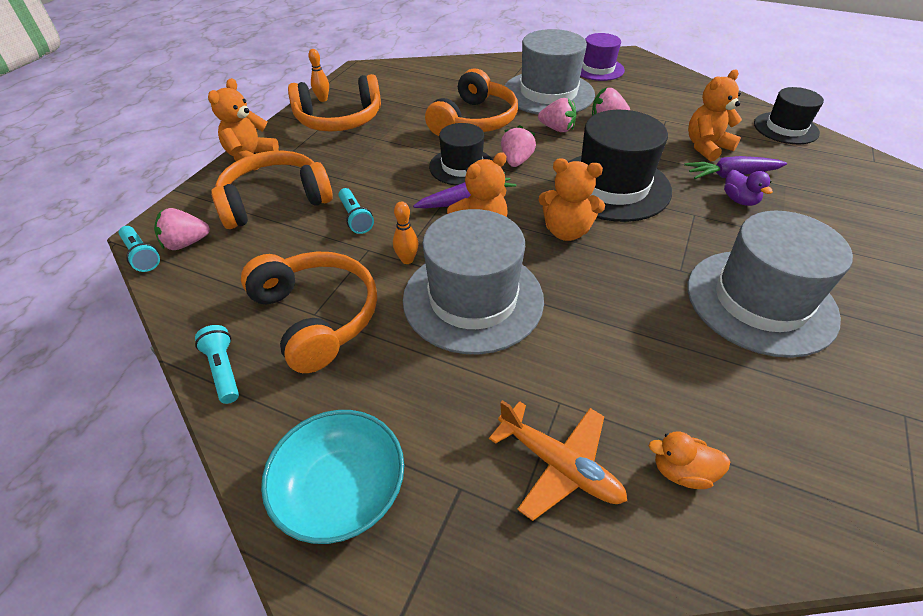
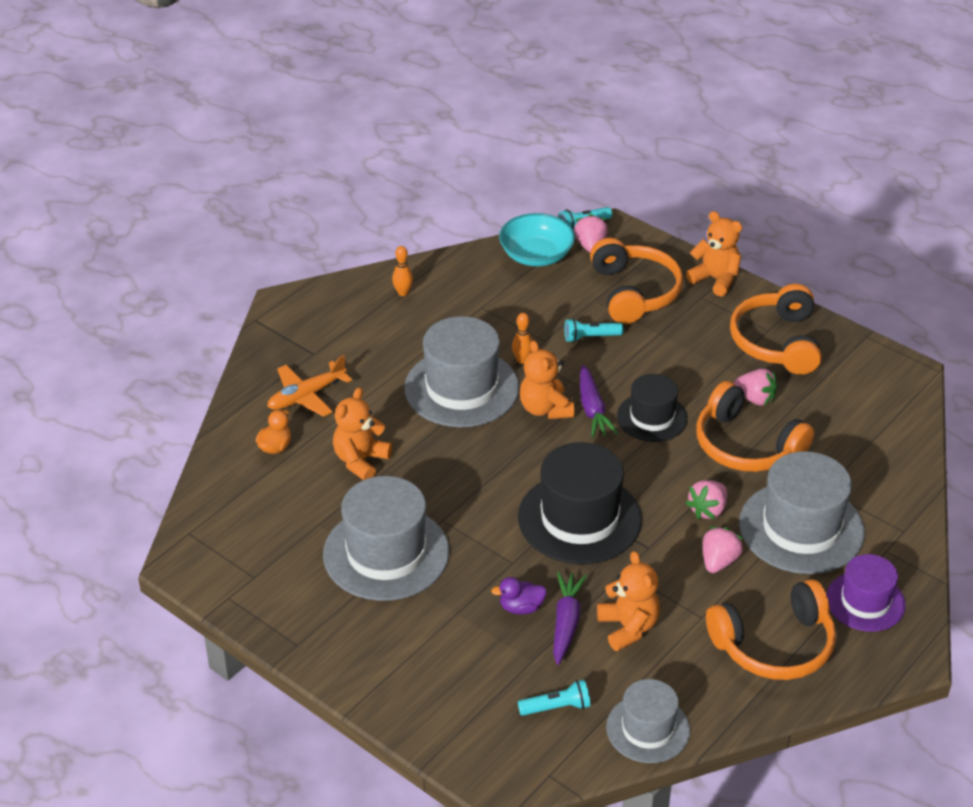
camera: 105 degrees right, 5 degrees down
turquoise flashlight [195,325,239,404] -> turquoise flashlight moved to [518,680,591,716]
orange headphones [241,252,377,373] -> orange headphones moved to [706,579,836,680]
turquoise bowl [261,410,404,544] -> turquoise bowl moved to [499,213,575,266]
orange bowling pin [308,49,329,102] -> orange bowling pin moved to [392,246,413,296]
pink strawberry [501,125,536,167] -> pink strawberry moved to [734,368,777,406]
orange teddy bear [539,158,605,241] -> orange teddy bear moved to [333,387,392,480]
black hat [754,87,824,144] -> grey hat [606,679,690,763]

